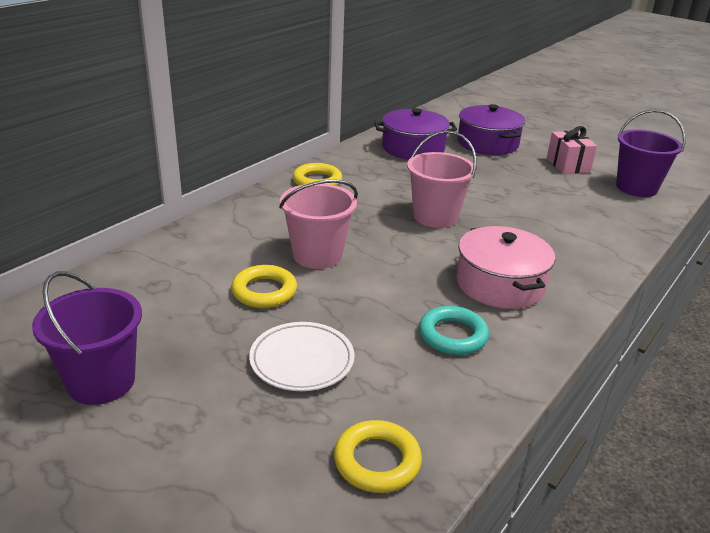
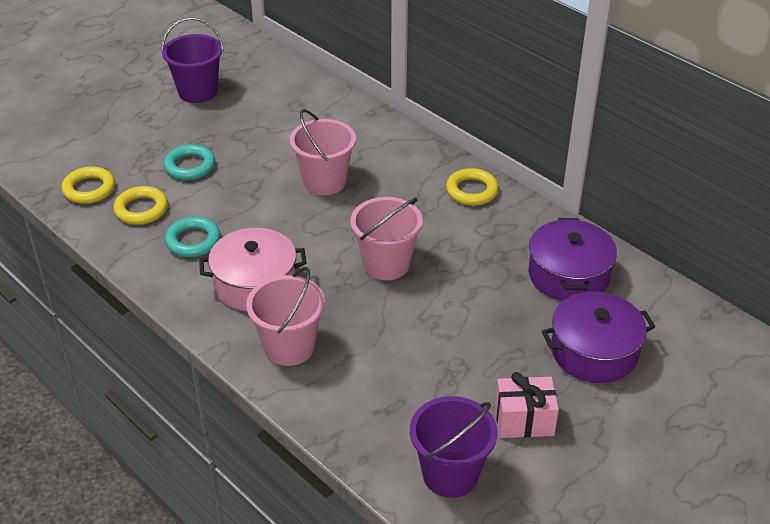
camera: 100 degrees right, 10 degrees up
yellow ring [231,265,297,308] -> yellow ring moved to [114,186,168,225]
white plate [249,322,354,391] -> turquoise ring [164,144,215,180]
none -> pink bucket [246,267,325,366]

